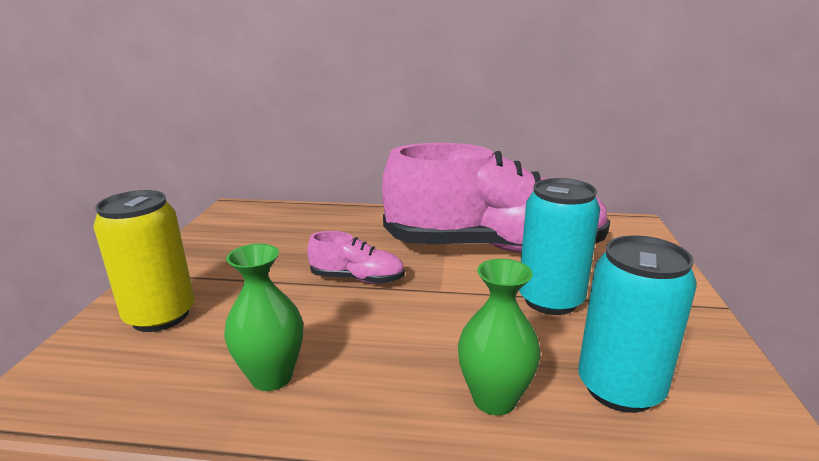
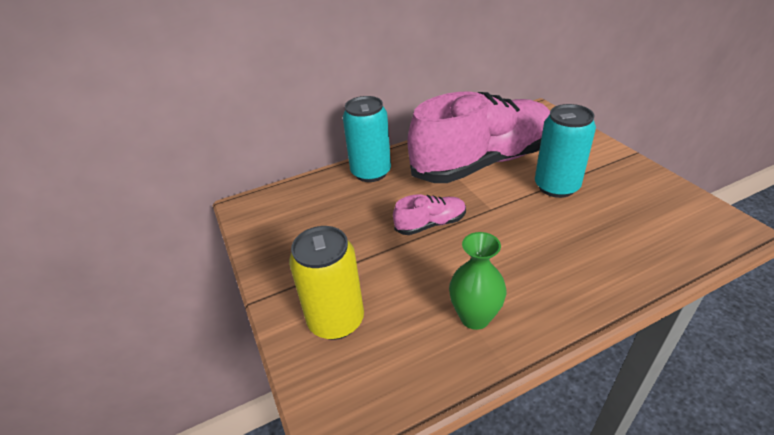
camera: 30 degrees left, 15 degrees up
green vase [458,259,541,415] -> none
turquoise can [578,235,697,413] -> turquoise can moved to [343,96,391,182]

